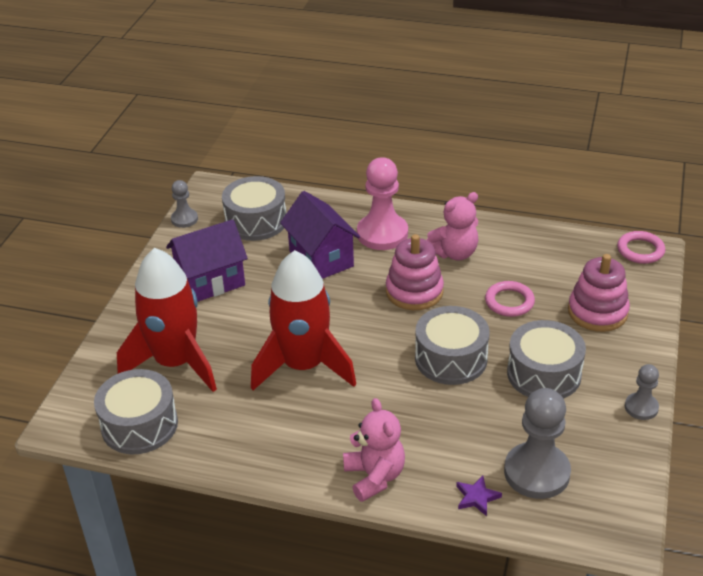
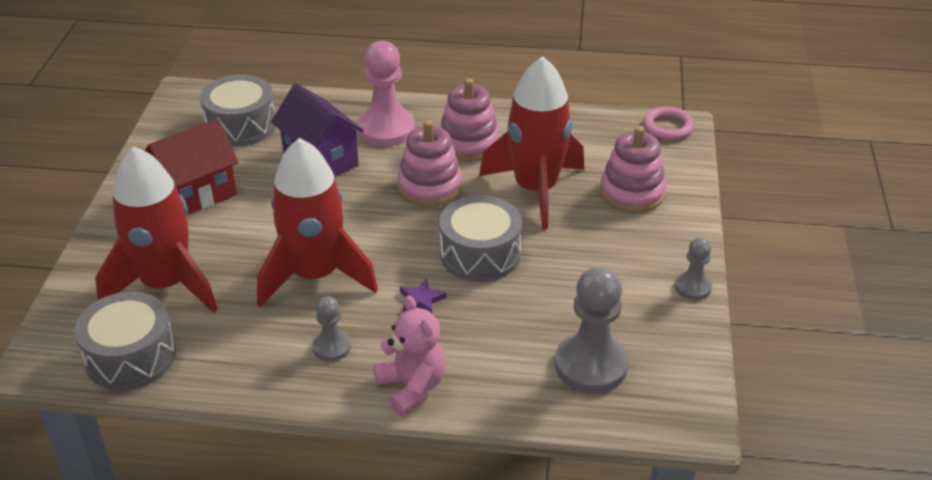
camera: 10 degrees left, 0 degrees up
purple house [166,219,248,302] -> red house [145,119,238,215]
grey pawn [171,180,198,228] -> grey pawn moved to [312,296,351,361]
pink teddy bear [427,192,478,261] -> pink stacking toy [440,78,500,161]
purple star [456,476,502,516] -> purple star moved to [400,278,447,313]
pink ring [485,281,535,317] -> red rocket [479,56,584,230]
grey drum [507,320,586,399] -> none

